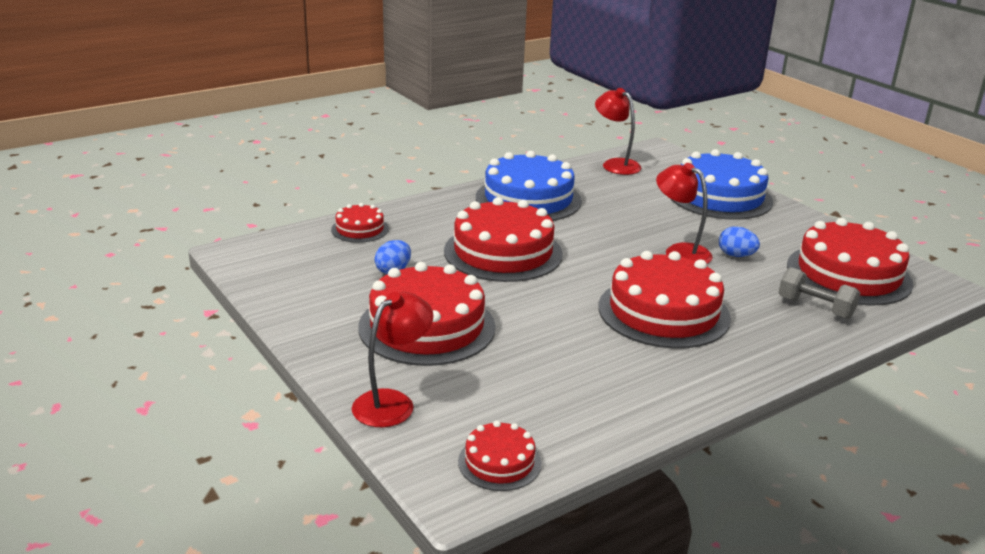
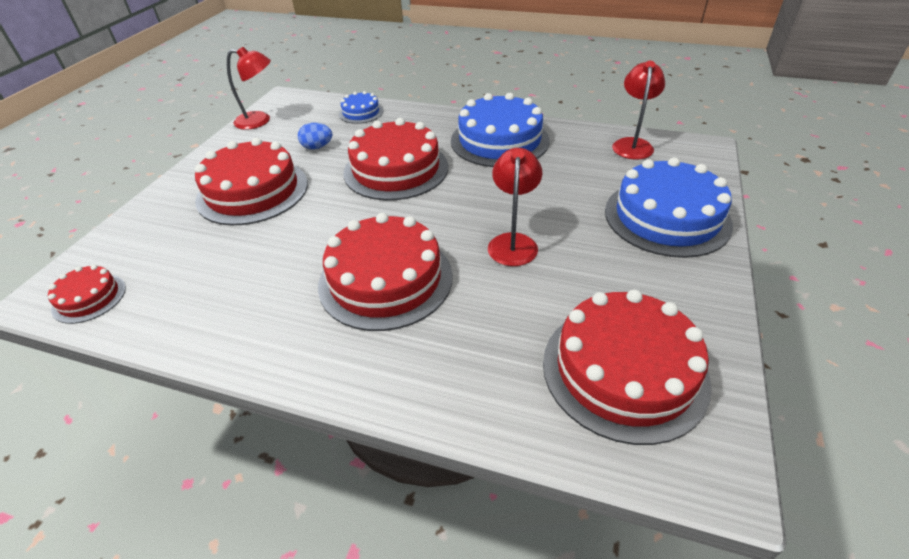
camera: 55 degrees right, 15 degrees up
red cake [331,203,389,243] -> blue cake [339,91,383,124]
red lamp [352,292,433,427] -> red lamp moved to [227,47,271,130]
blue egg [719,226,760,257] -> none
grey dumbbell [779,267,860,319] -> none

